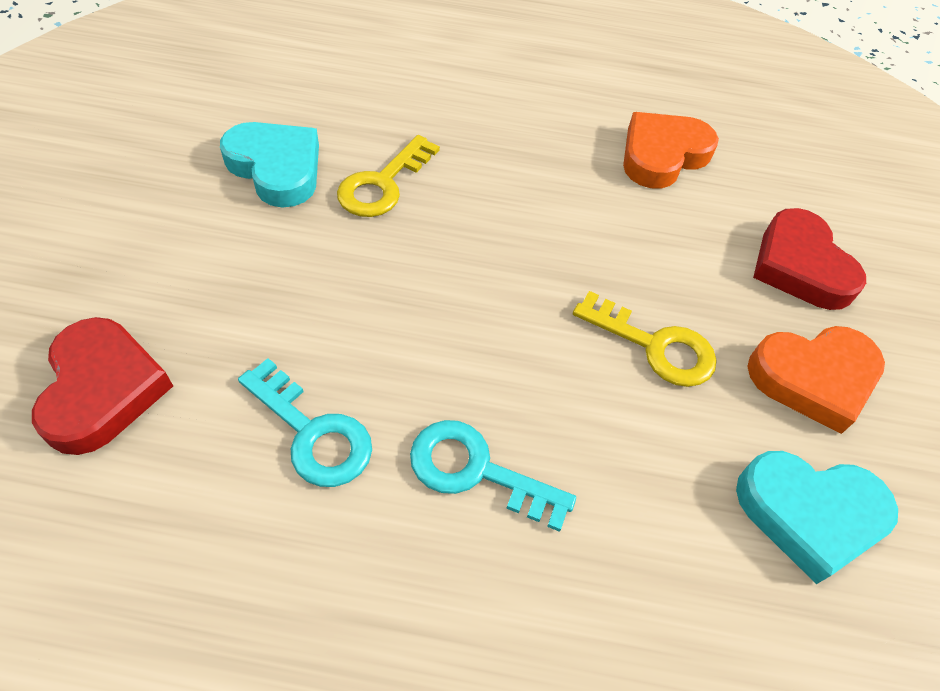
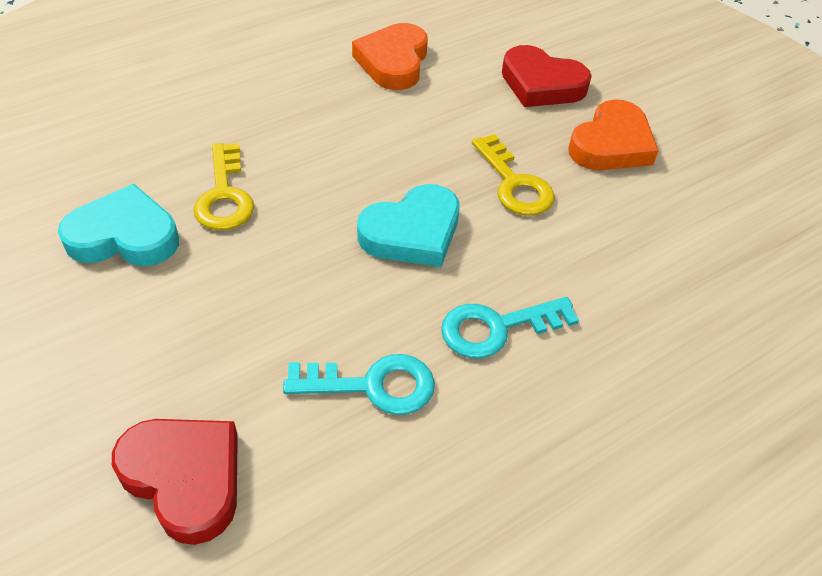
camera: 40 degrees left, 5 degrees down
yellow key [573,291,717,387] -> yellow key turned 75 degrees clockwise [472,134,555,216]
turquoise heart [736,451,898,584] -> turquoise heart moved to [357,184,459,267]

